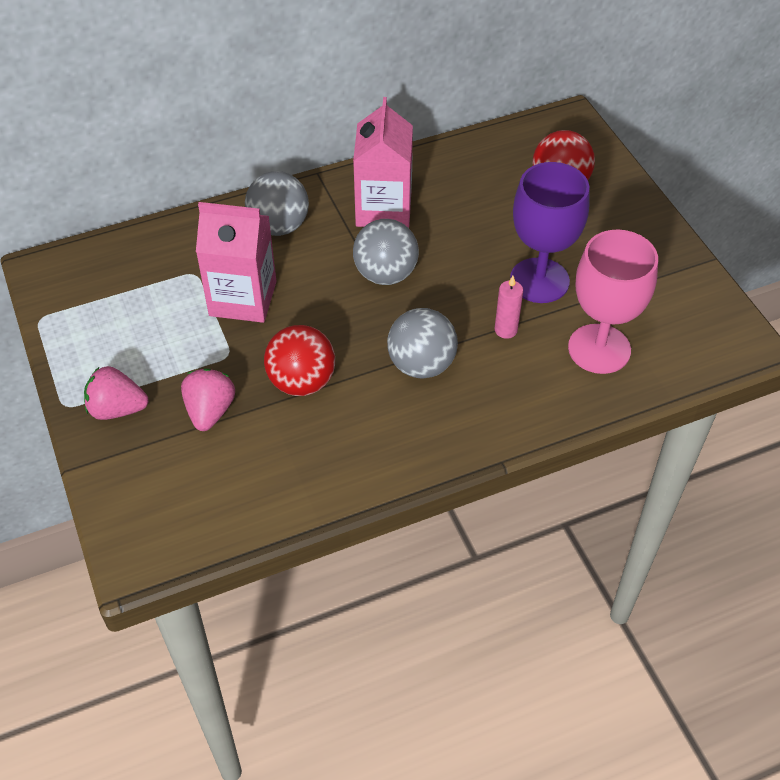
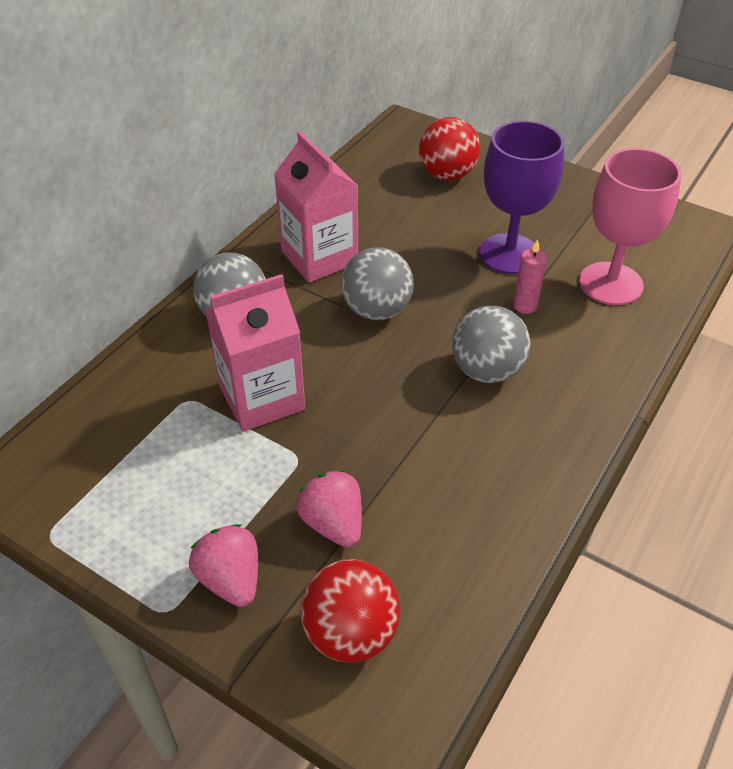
camera: 35 degrees left, 5 degrees down
pink strawberry [84,366,148,420] -> pink strawberry turned 90 degrees clockwise [189,524,258,607]
red ball [264,325,335,396] -> red ball moved to [300,559,401,663]

